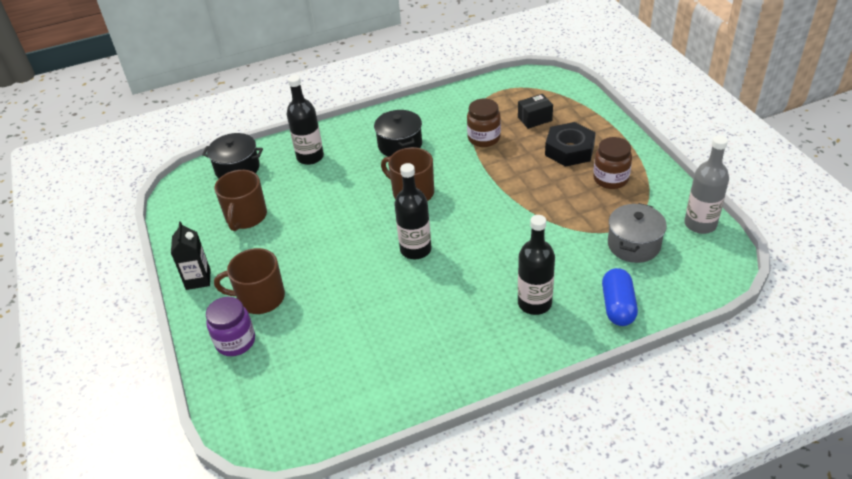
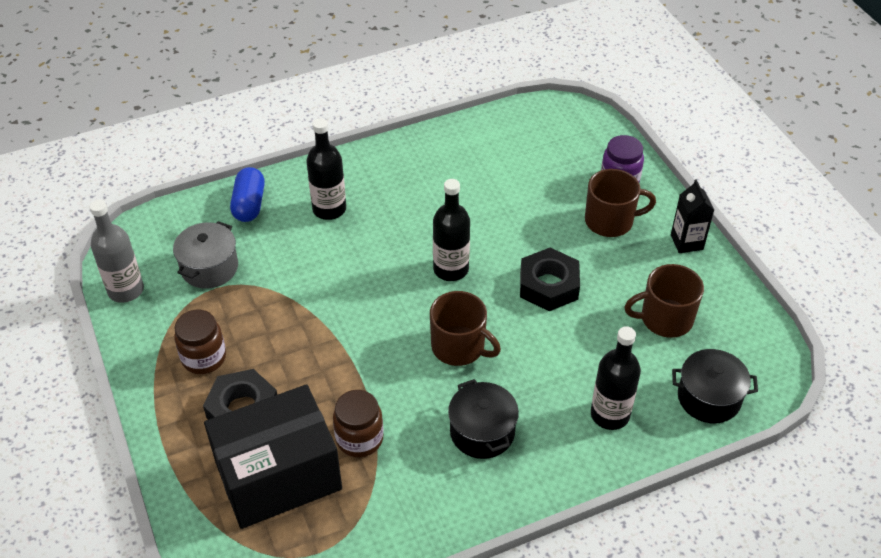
camera: 175 degrees right, 5 degrees up
brown mug [215,170,267,231] -> brown mug turned 105 degrees counterclockwise [624,264,704,338]
black box [518,94,553,129] -> black box [204,384,342,529], size x2.50
none -> black nut [520,247,580,311]

